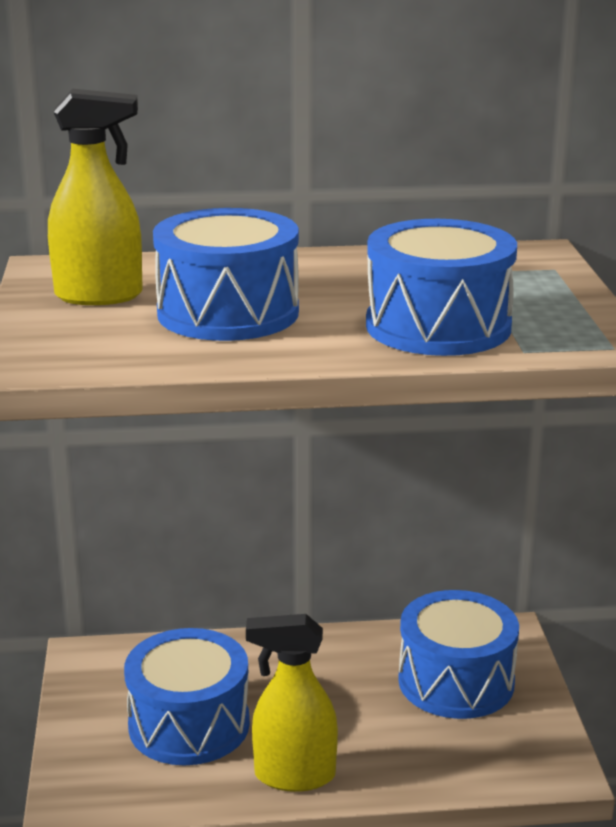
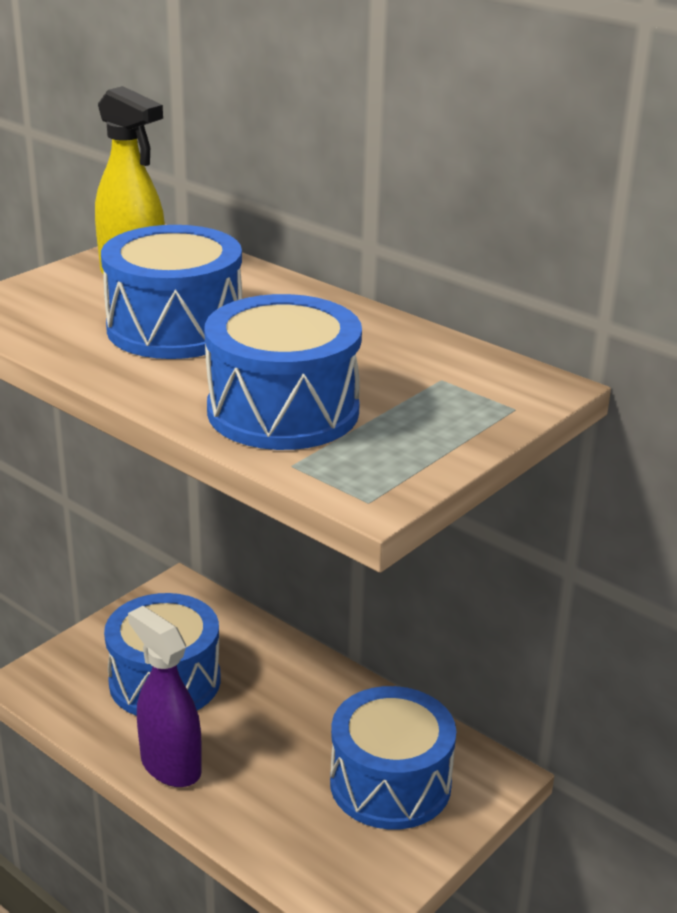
camera: 45 degrees right, 5 degrees up
yellow spray bottle [246,614,338,792] -> purple spray bottle [128,606,202,787]

